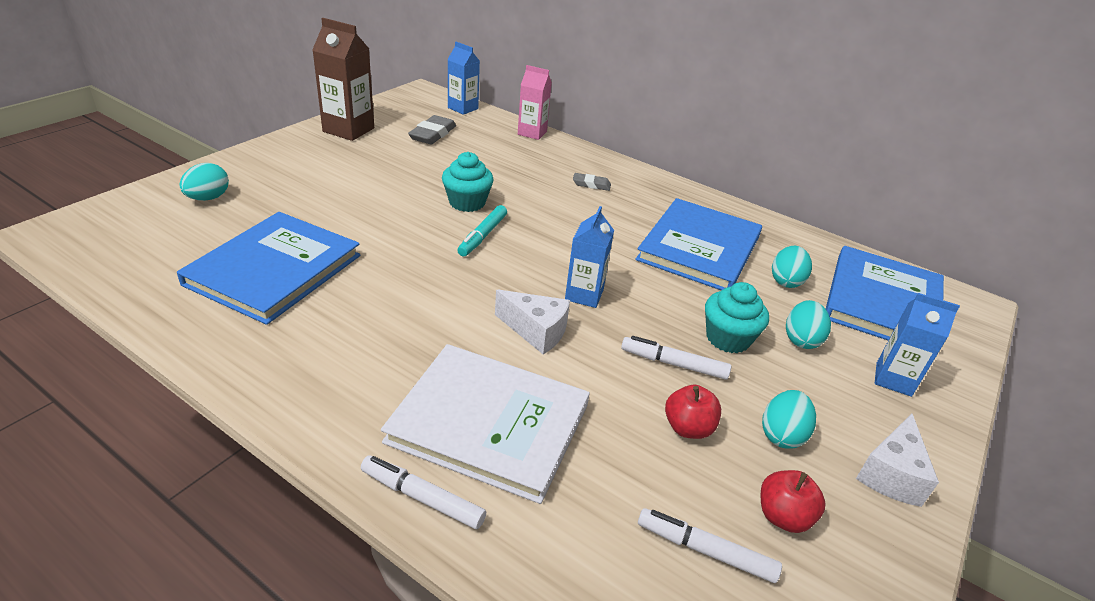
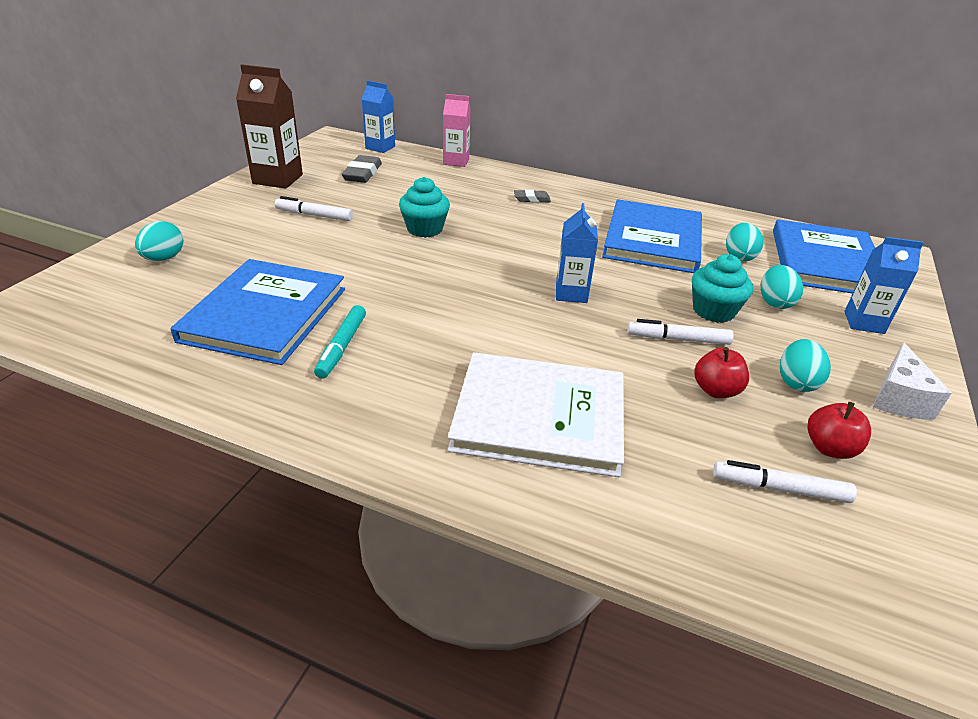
camera: 10 degrees left, 0 degrees up
white marker [361,455,486,529] -> white marker moved to [274,196,353,221]
turquoise marker [457,205,507,257] -> turquoise marker moved to [314,305,366,378]
white cheese [495,290,570,354] -> none

